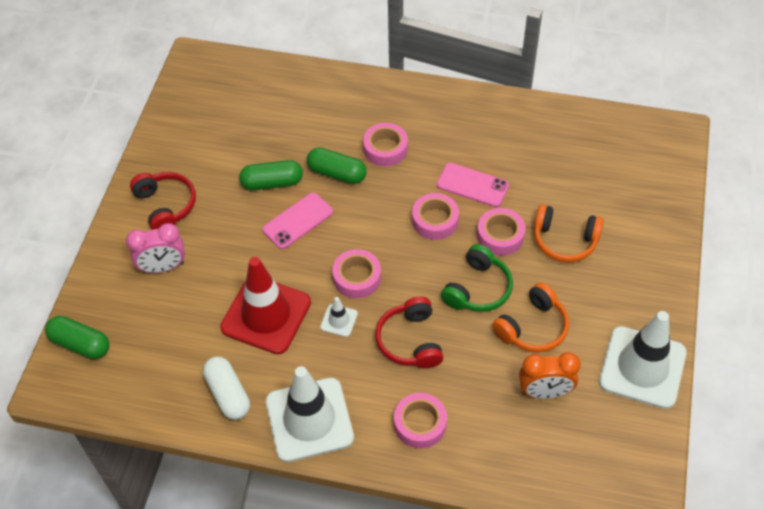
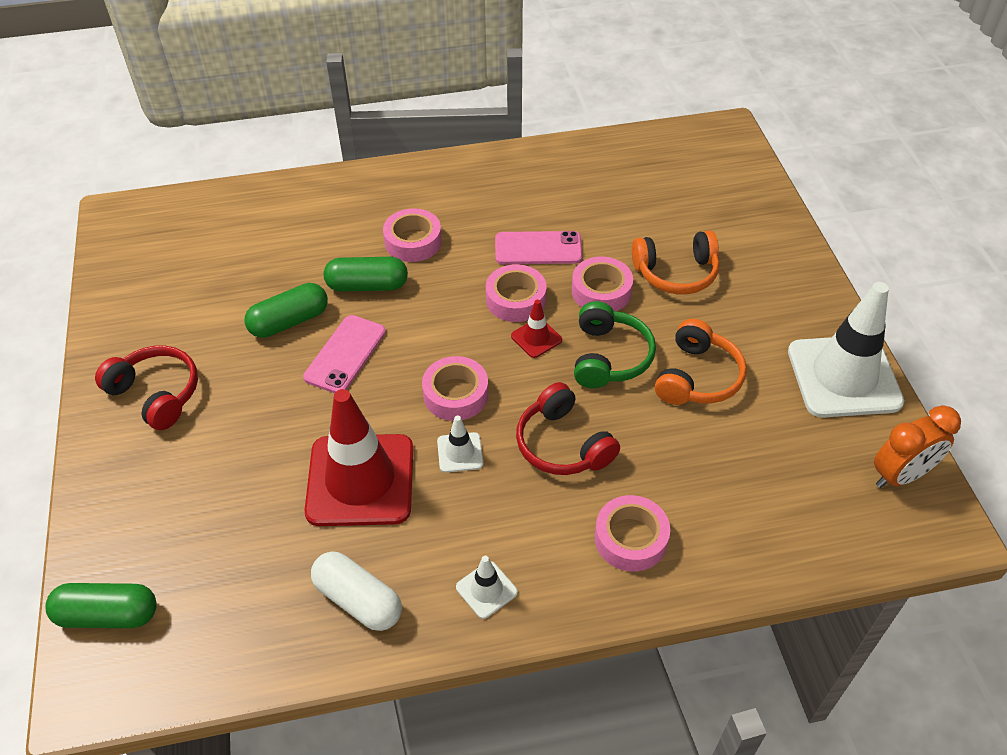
camera: 25 degrees left, 5 degrees down
pink clock [126,223,185,273] -> none
white traffic cone [266,366,354,462] -> white traffic cone [456,556,518,619], size x0.43
orange clock [519,352,581,399] -> orange clock moved to [874,405,961,488]
none -> red traffic cone [511,300,562,358]

